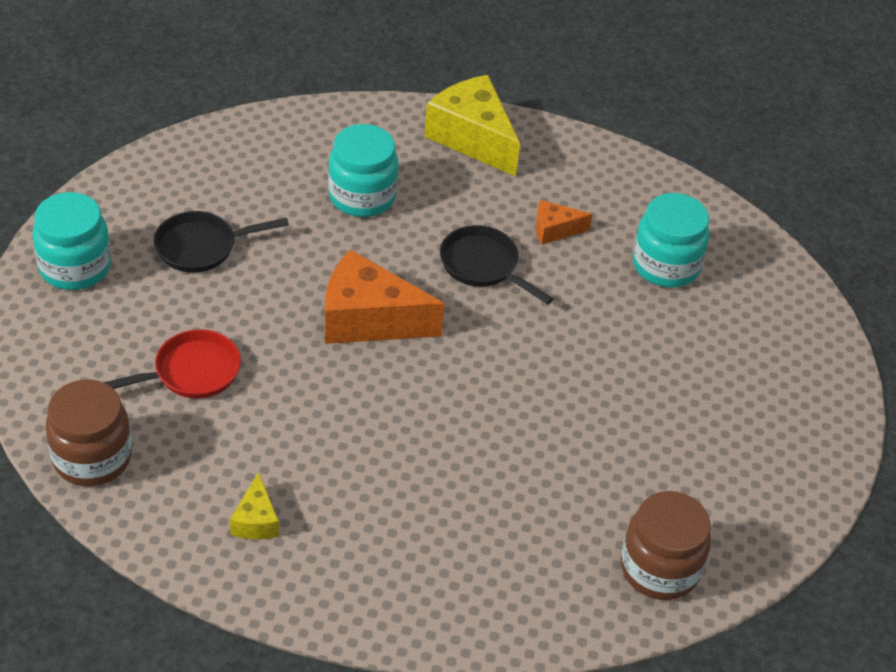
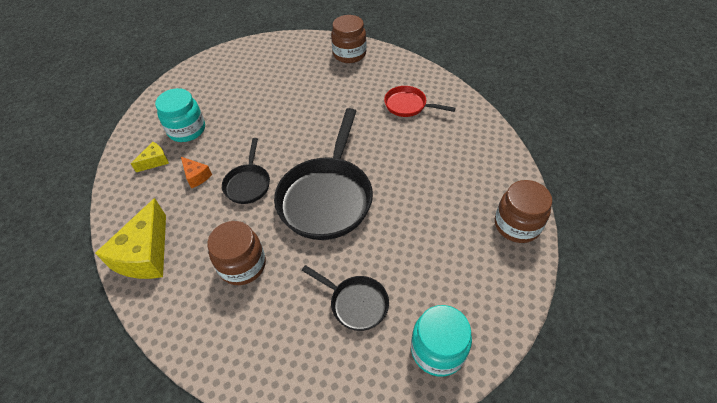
camera: 125 degrees left, 5 degrees up
red pan [103,329,241,399] -> red pan moved to [384,86,455,117]
yellow cheese [230,472,279,540] -> yellow cheese moved to [130,142,169,172]
orange cheese [325,249,445,344] -> black pan [274,108,373,240]
turquoise jar [328,124,399,217] -> brown jar [207,221,266,285]

